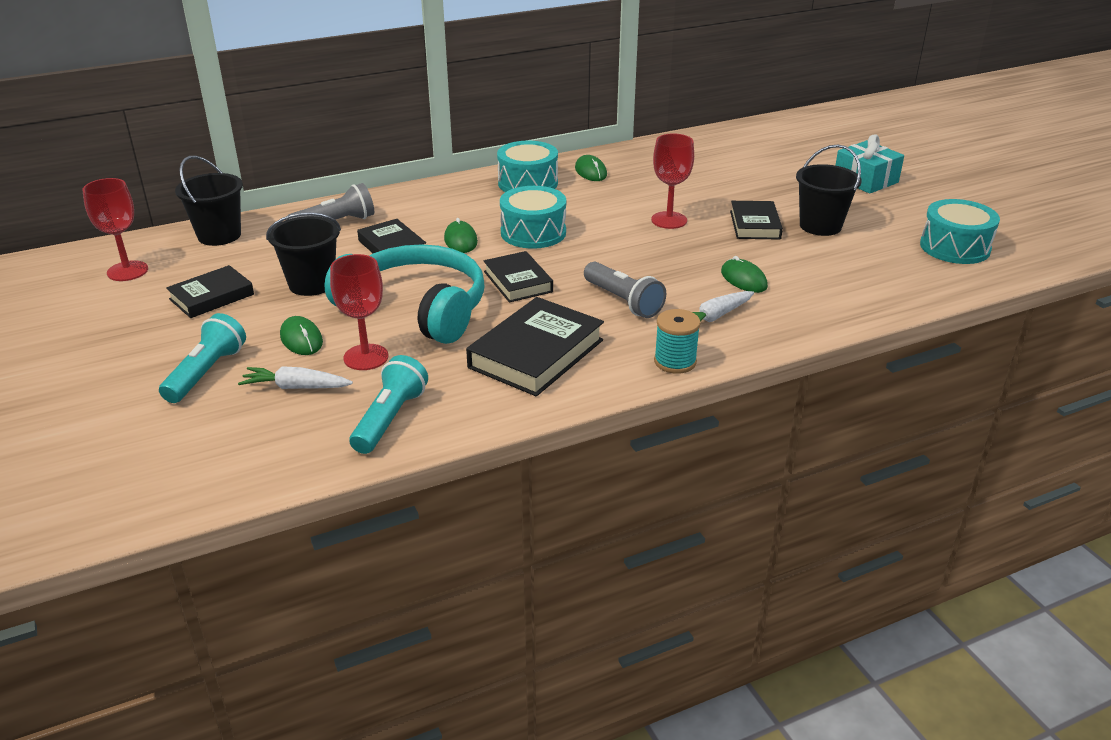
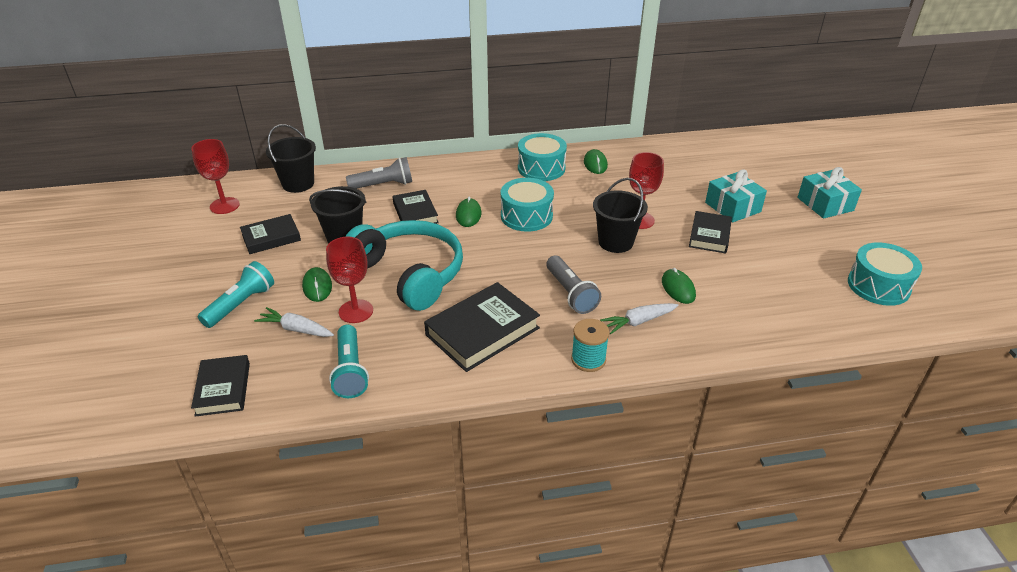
camera: 15 degrees right, 5 degrees up
turquoise flashlight [349,355,428,454] -> turquoise flashlight turned 135 degrees clockwise [329,325,369,398]
black book [484,251,553,303] -> black book moved to [191,355,250,417]
black bucket [796,144,862,236] -> black bucket moved to [593,178,648,253]
none -> turquoise gift [705,169,767,223]

